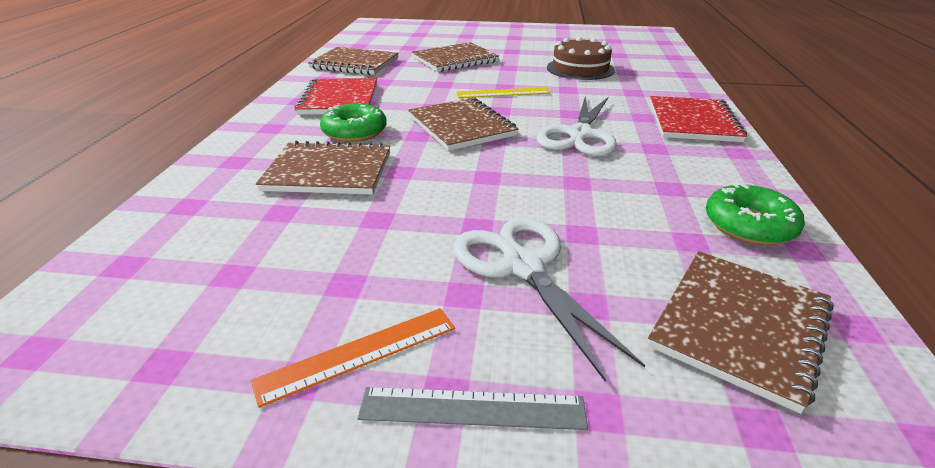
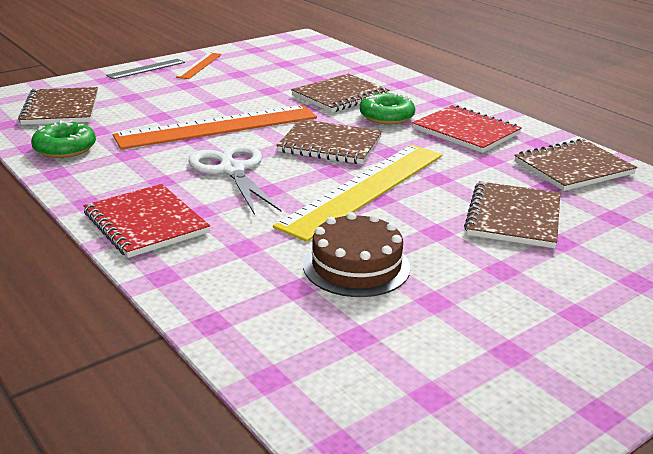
camera: 135 degrees right, 5 degrees down
white scissors [453,218,645,382] -> none
yellow ruler [456,87,551,98] -> yellow ruler [273,145,442,242], size x2.09
none -> orange ruler [113,105,317,149]

